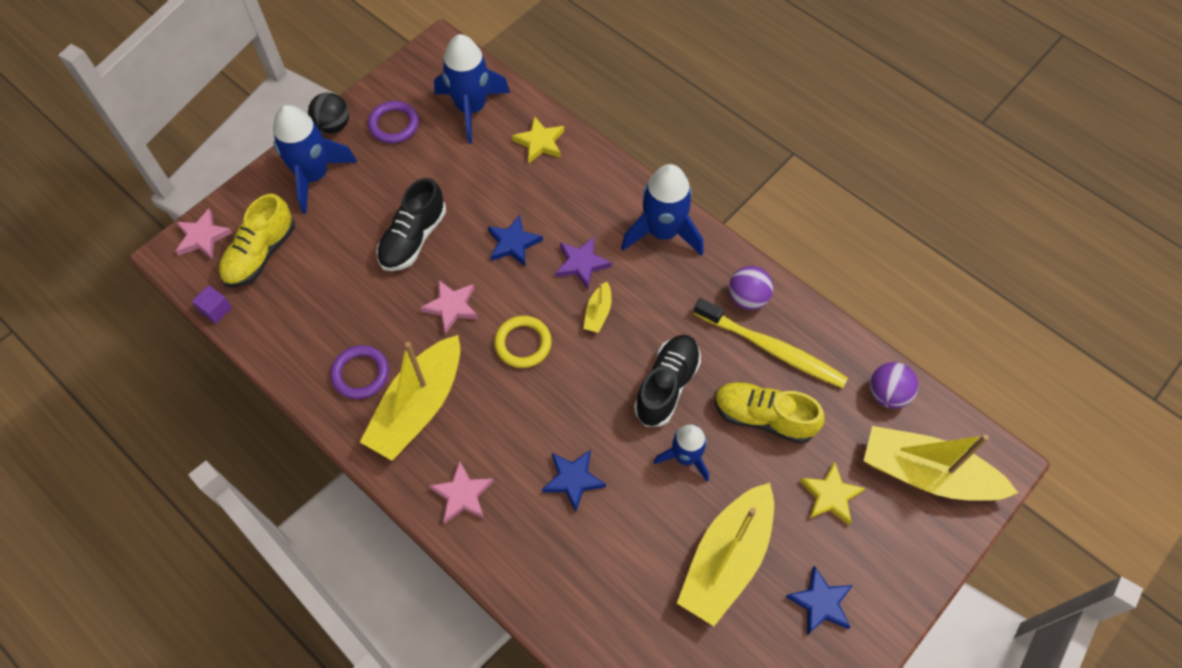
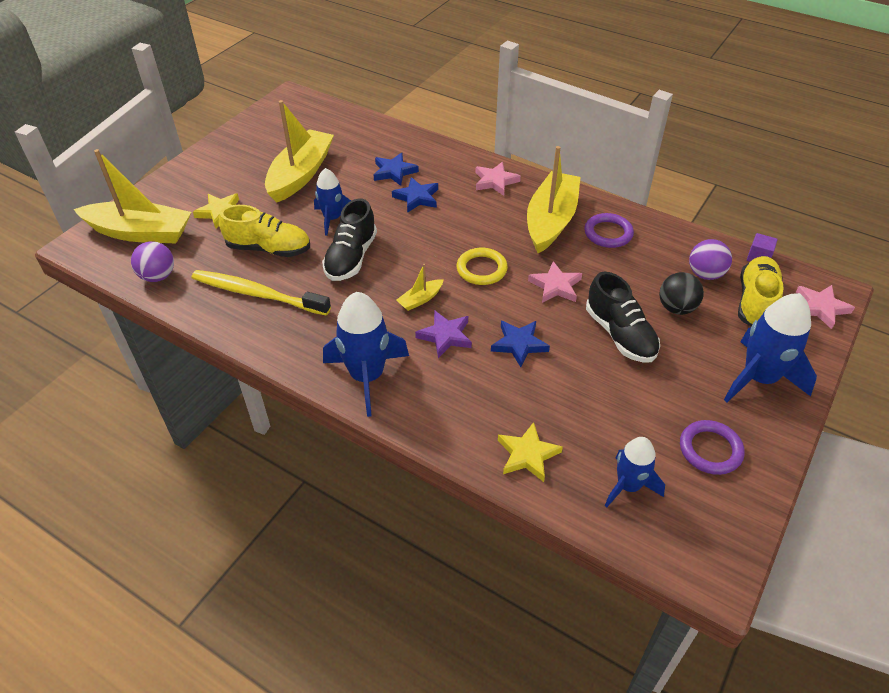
camera: 170 degrees right, 15 degrees down
black ball [308,93,349,134] -> black ball moved to [659,272,704,315]
black shoe [376,178,446,271] -> black shoe turned 135 degrees clockwise [586,272,660,363]
blue rocket [434,34,510,144] -> blue rocket [605,437,665,507], size x0.63
yellow boat [584,282,612,333] -> yellow boat turned 135 degrees counterclockwise [396,264,443,311]
purple ball [729,266,773,310] -> purple ball moved to [689,239,732,280]
blue star [786,566,853,635] -> blue star moved to [374,152,419,186]

